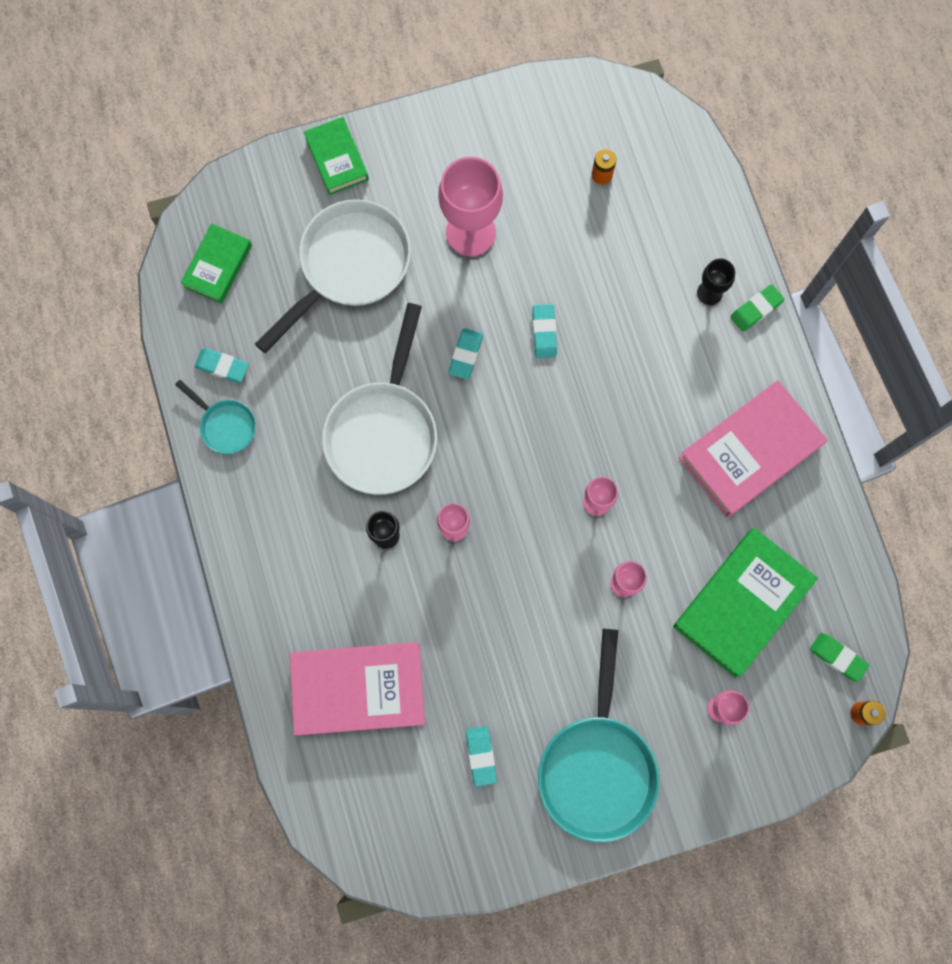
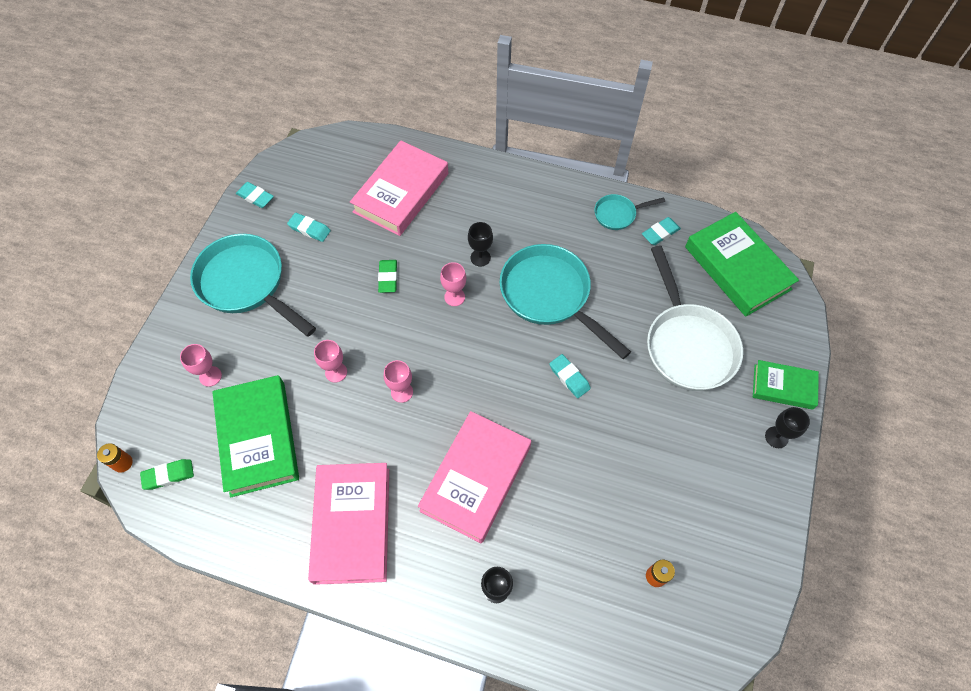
camera: 125 degrees right, 15 degrees down
green book [181,224,252,304] -> green book [685,212,799,317], size x1.74
white pan [322,303,437,495] -> turquoise pan [500,244,631,359]
pink goblet [438,157,503,256] -> none
turquoise eraser [532,304,557,358] -> turquoise eraser moved to [236,182,274,208]
green eraser [730,284,785,332] -> green eraser moved to [378,260,397,293]
none -> pink book [418,411,531,543]
none -> black goblet [765,407,810,448]

